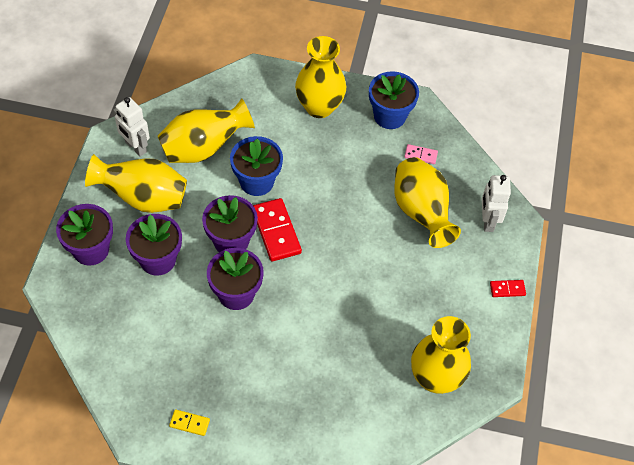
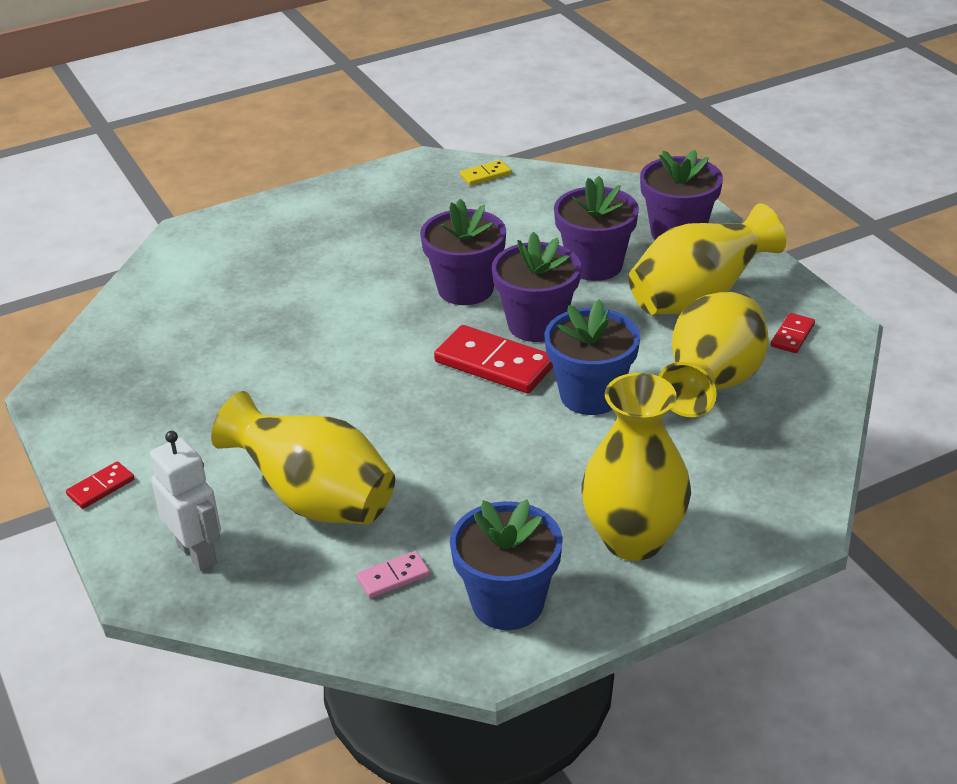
camera: 145 degrees right, 20 degrees down
white robot [113,97,150,157] -> red domino [771,313,815,353]
yellow domino [169,409,210,436] -> yellow domino moved to [460,160,511,185]
yellow vase [411,316,471,394] -> none

